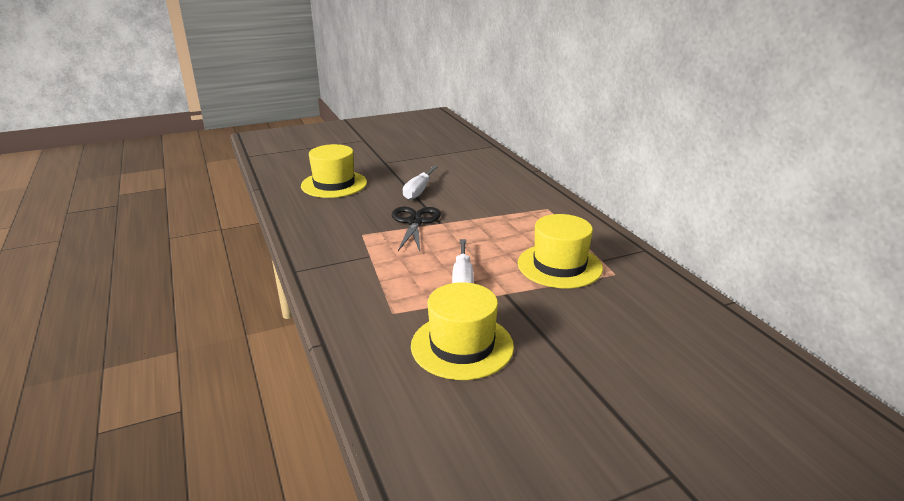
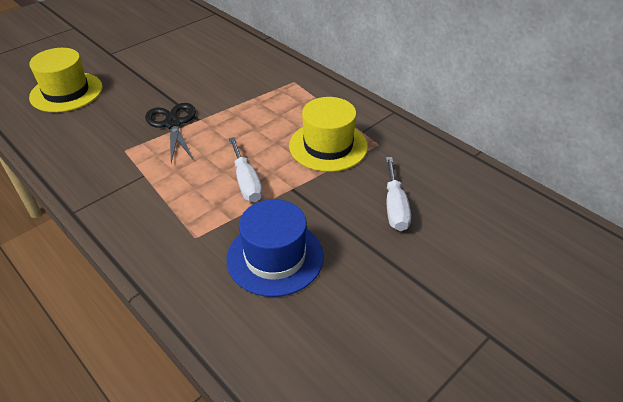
camera: 20 degrees left, 15 degrees up
white screwdriver [403,166,438,200] -> white screwdriver moved to [386,157,411,231]
yellow hat [411,282,514,380] -> blue hat [226,199,324,297]

